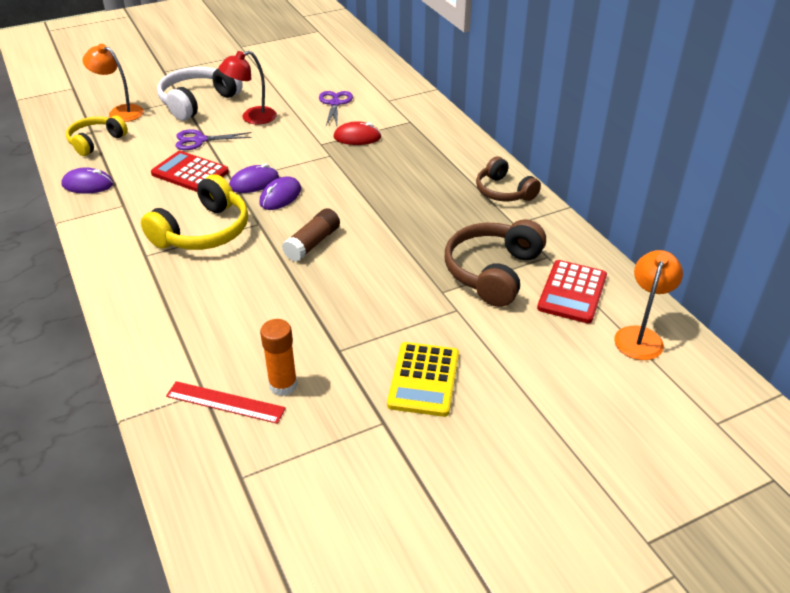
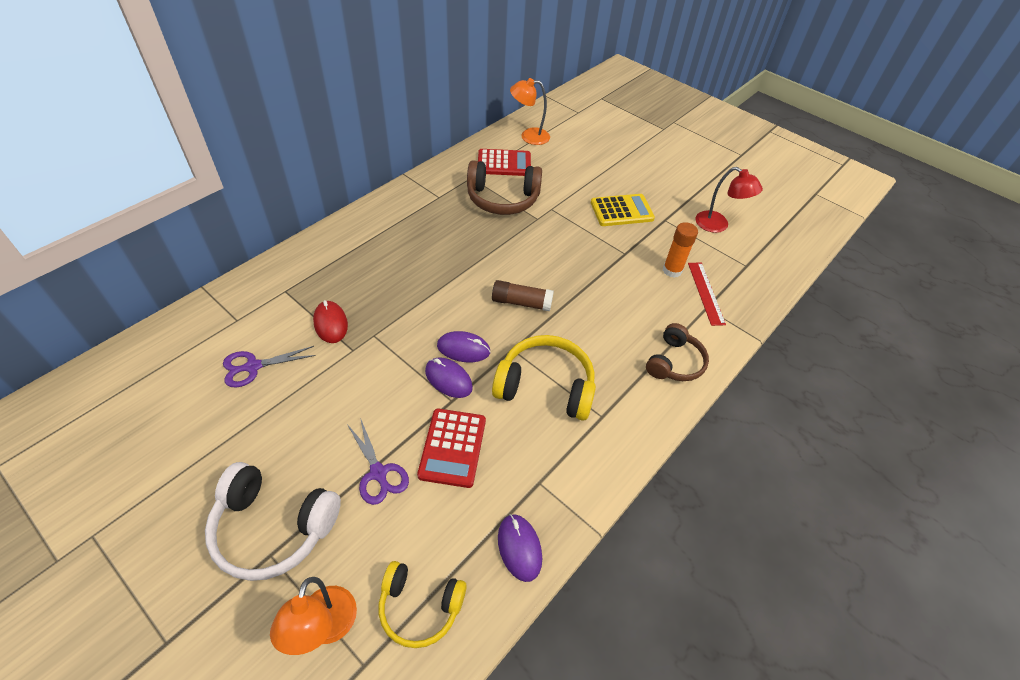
camera: 115 degrees left, 10 degrees up
red lamp [218,51,277,124] -> red lamp moved to [695,167,763,233]
brown headphones [476,157,541,201] -> brown headphones moved to [646,323,709,381]

